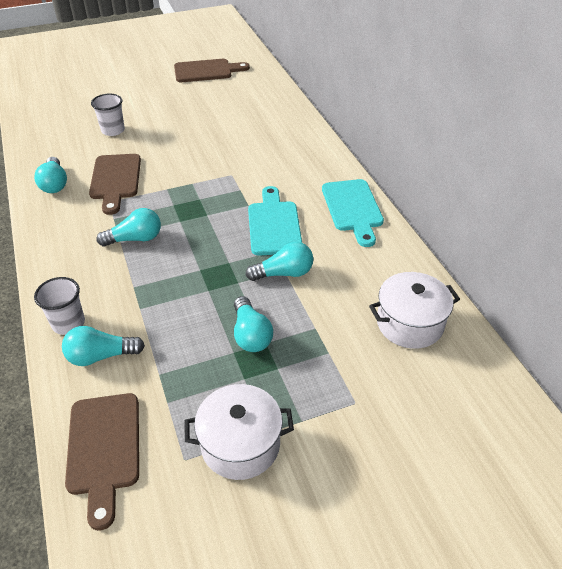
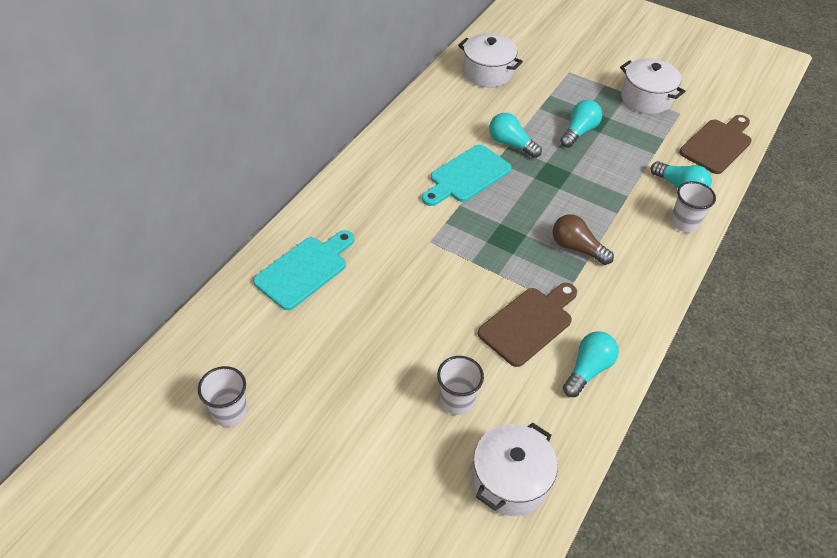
camera: 130 degrees left, 5 degrees up
turquoise light bulb [97,208,161,247] -> brown light bulb [553,214,614,265]
brown cutting board [174,59,250,82] -> white cup [198,366,248,427]
turquoise cutting board [322,179,384,247] -> turquoise cutting board moved to [253,230,354,310]
none -> white pot [472,422,558,516]

